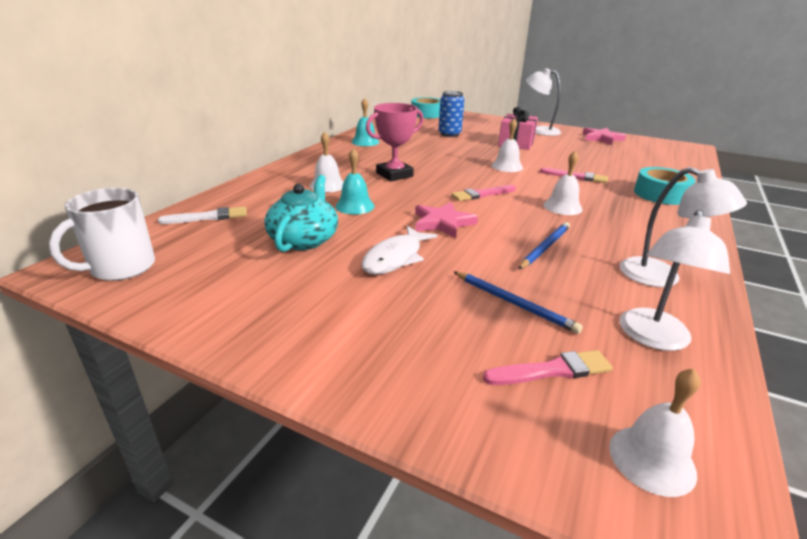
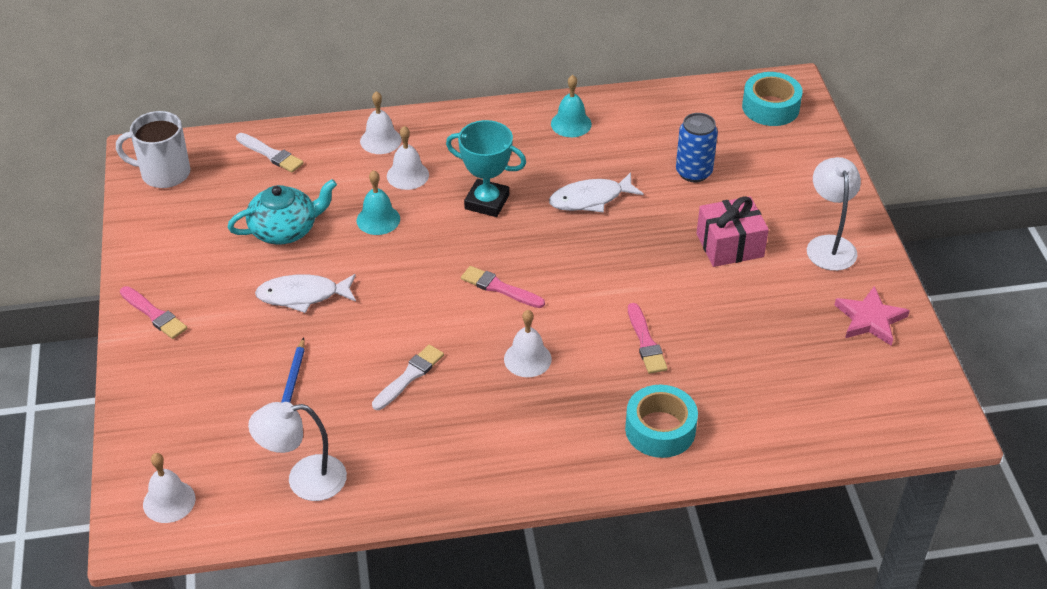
camera: 55 degrees right, 15 degrees up
pink trophy [366,103,424,181] -> turquoise trophy [446,120,526,217]
pink star [415,202,478,238] -> none
pink brush [483,350,613,385] -> pink brush moved to [120,286,187,339]
white bell [491,119,523,172] -> white bell moved to [360,91,402,154]
blue pencil [518,222,570,270] -> white brush [372,345,444,410]
white lamp [620,167,747,287] -> none
none -> white fish [549,172,644,212]

